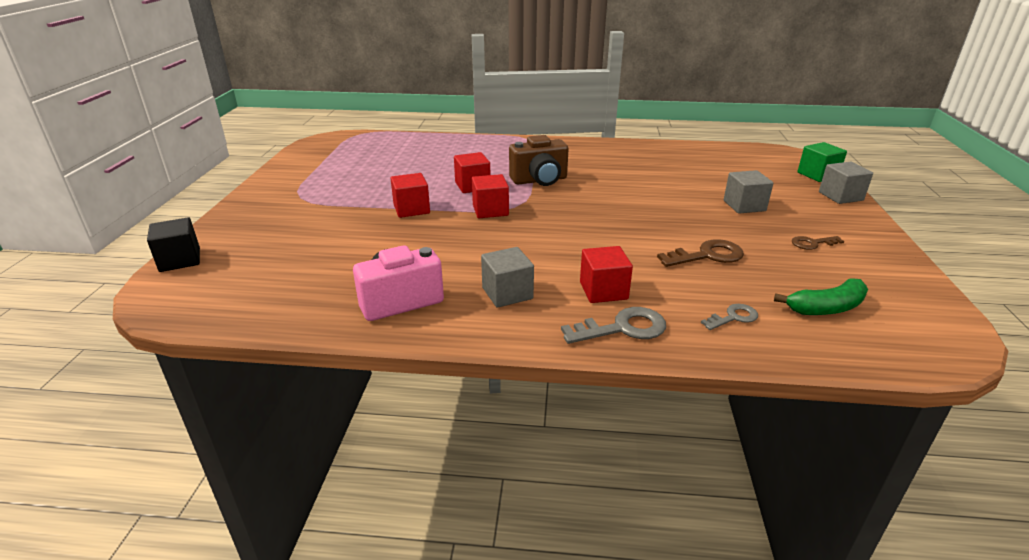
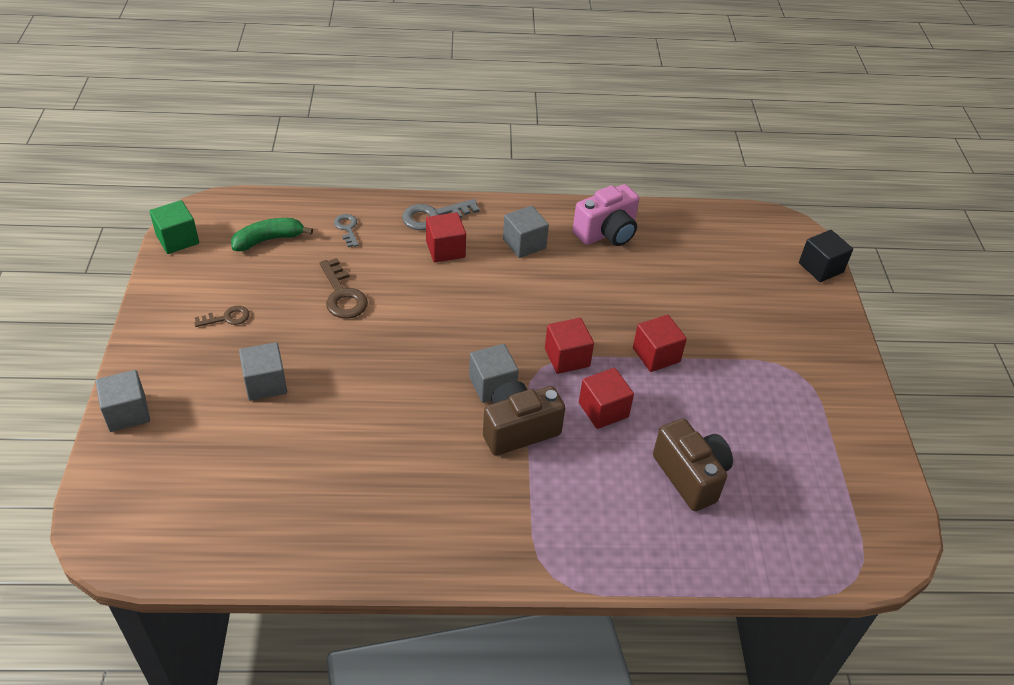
camera: 170 degrees right, 15 degrees up
brown key [657,239,744,267] -> brown key turned 90 degrees counterclockwise [320,258,368,319]
grey key [701,304,758,330] -> grey key turned 105 degrees clockwise [334,214,359,247]
green cube [797,142,847,182] -> green cube moved to [149,200,199,254]
none -> grey cube [469,344,519,403]
none -> brown camera [653,418,733,511]

